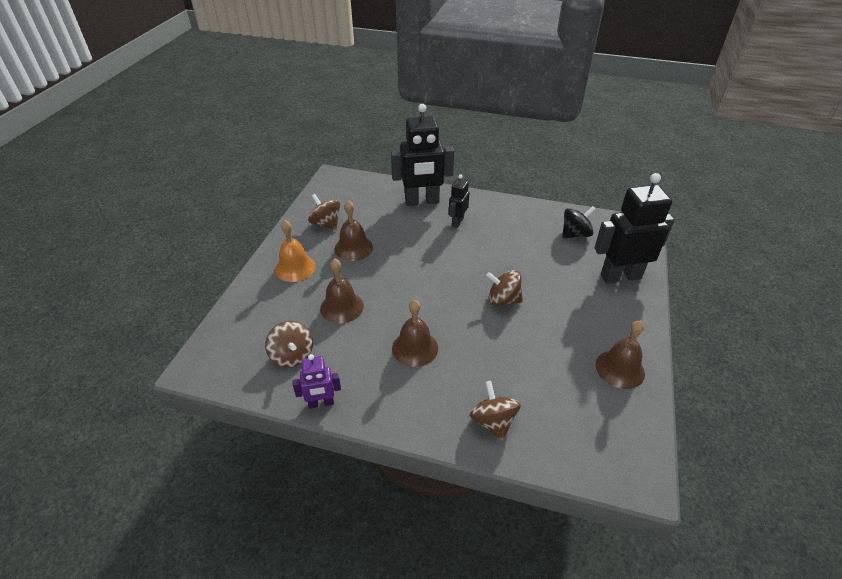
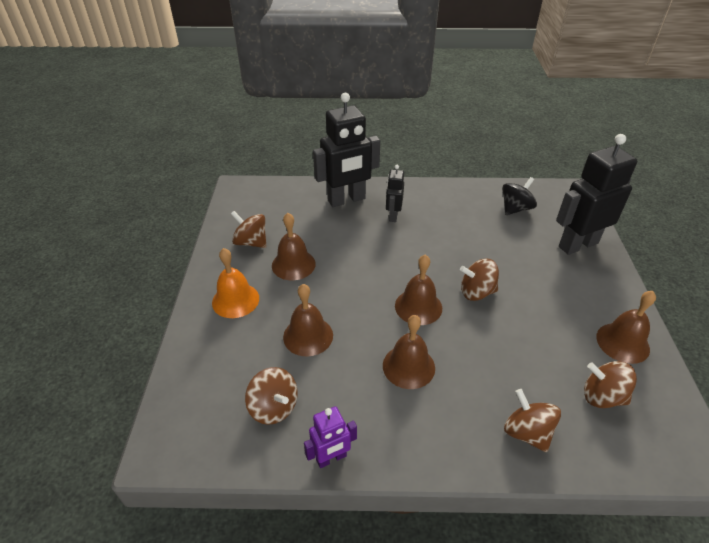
camera: 15 degrees left, 0 degrees up
none -> brown bell [395,255,442,325]
none -> brown spinning top [584,361,637,408]

